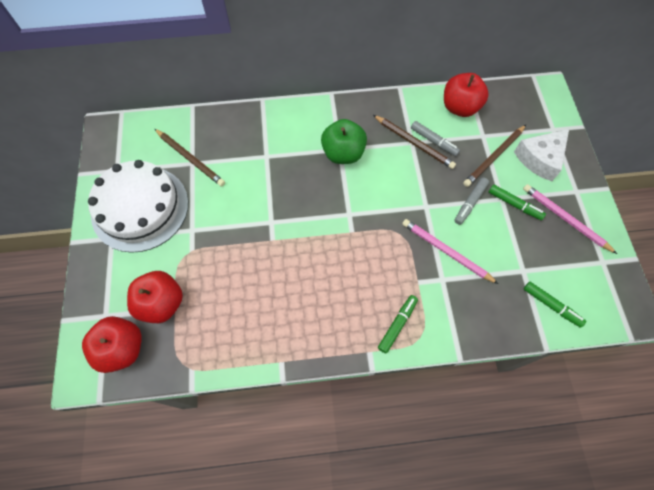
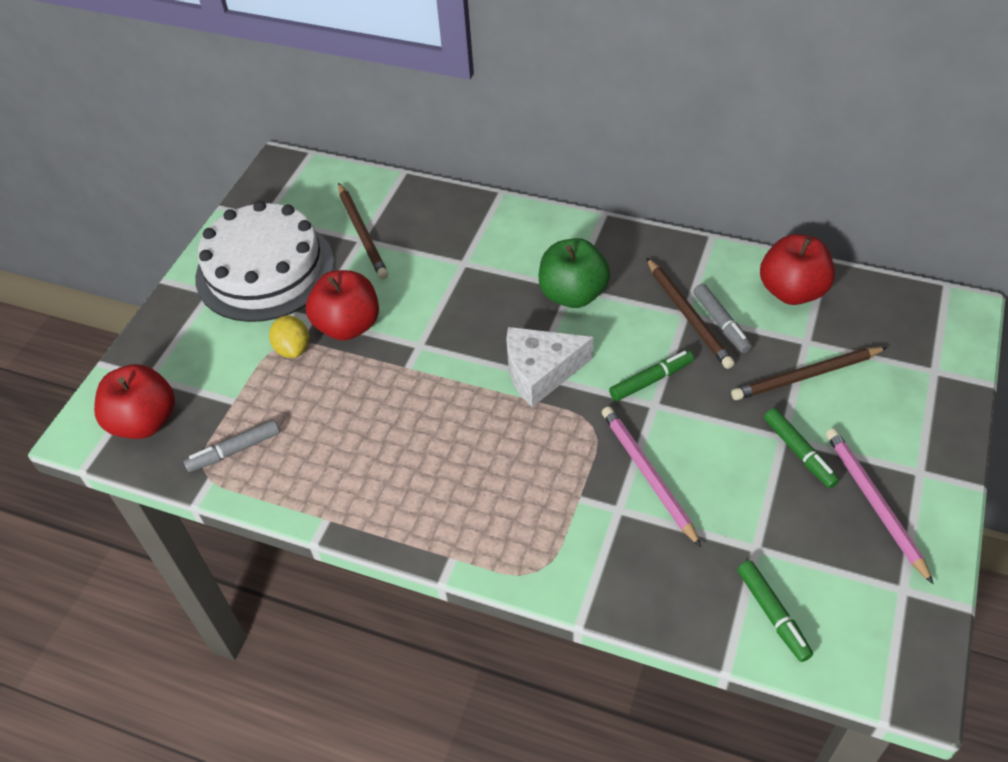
camera: 30 degrees right, 15 degrees down
red apple [127,271,183,323] -> red apple moved to [306,270,379,341]
green marker [378,295,418,353] -> green marker moved to [609,350,694,401]
grey marker [455,177,489,225] -> grey marker moved to [183,419,280,472]
white cheese [514,129,569,181] -> white cheese moved to [506,327,593,407]
none -> yellow lemon [269,315,309,358]

